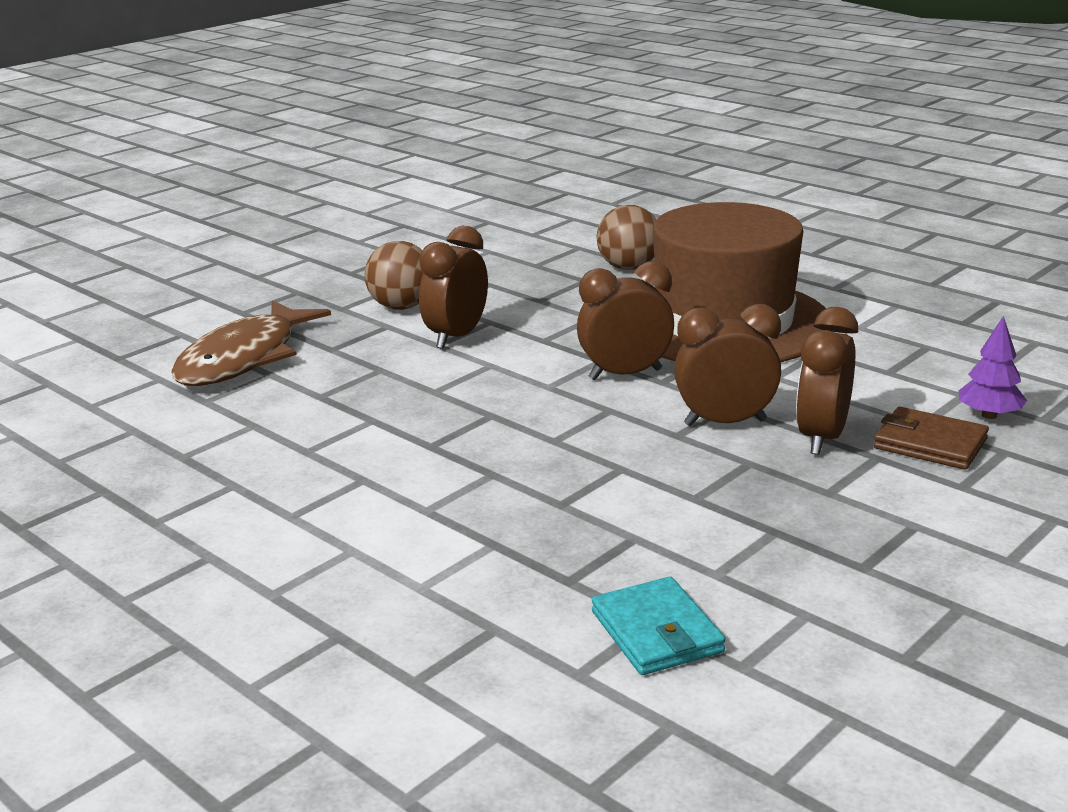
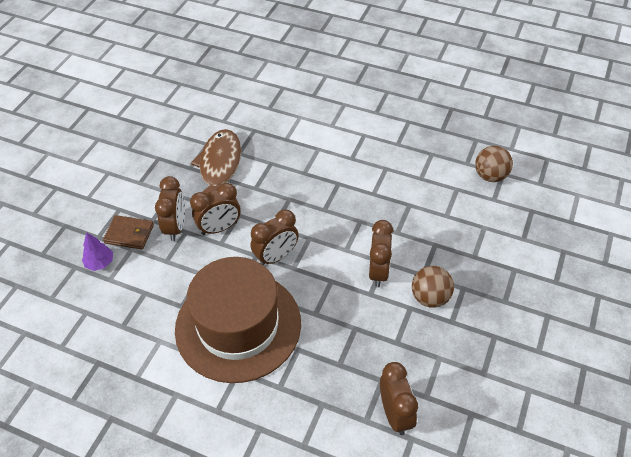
camera: 160 degrees right, 25 degrees up
brown fish [171,300,331,386] -> brown fish moved to [191,129,241,193]
turquoise wallet [592,577,726,675] -> none
brown ball [597,205,656,270] -> brown ball moved to [475,146,513,182]
none -> brown clock [380,362,418,435]

